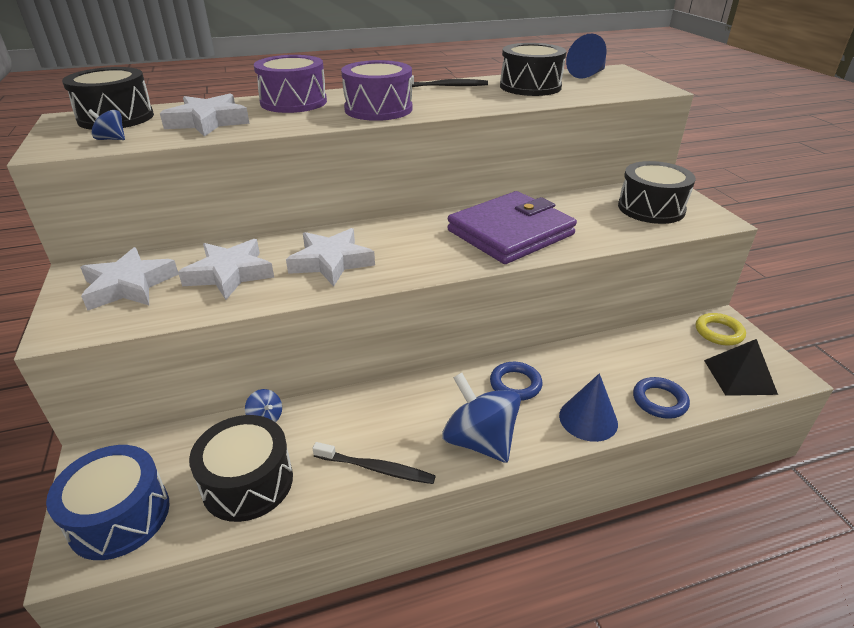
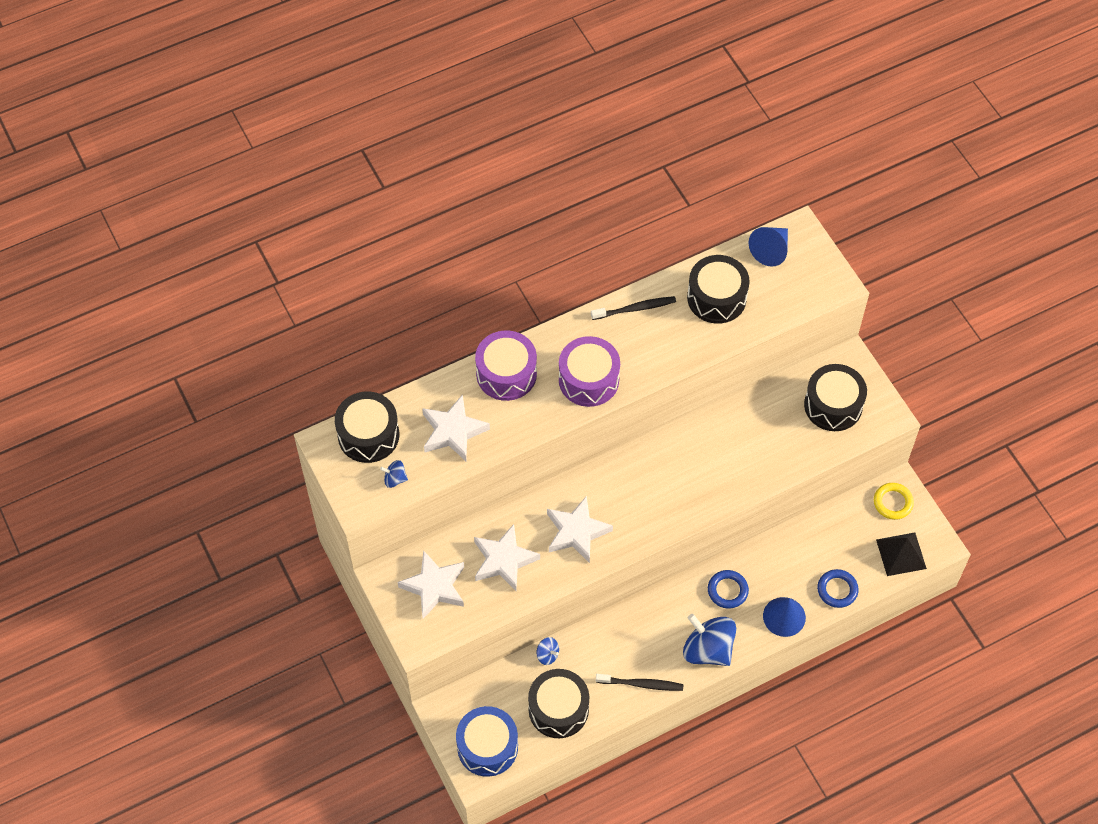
camera: 10 degrees left, 25 degrees up
purple wallet [447,191,577,264] -> none

